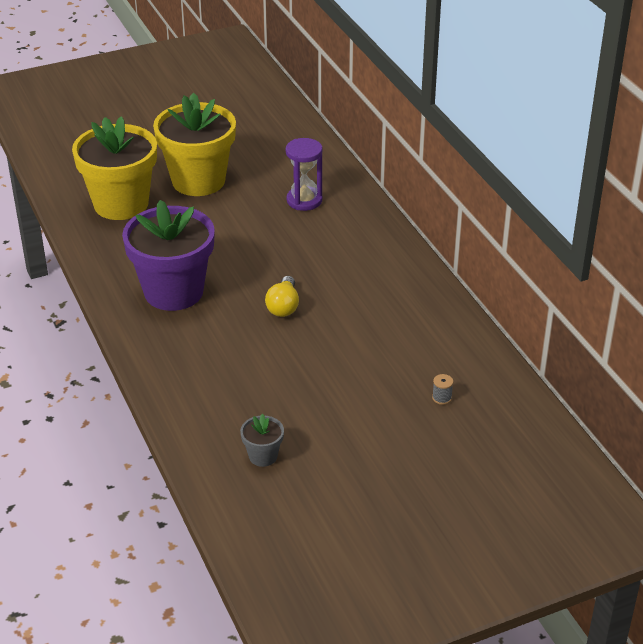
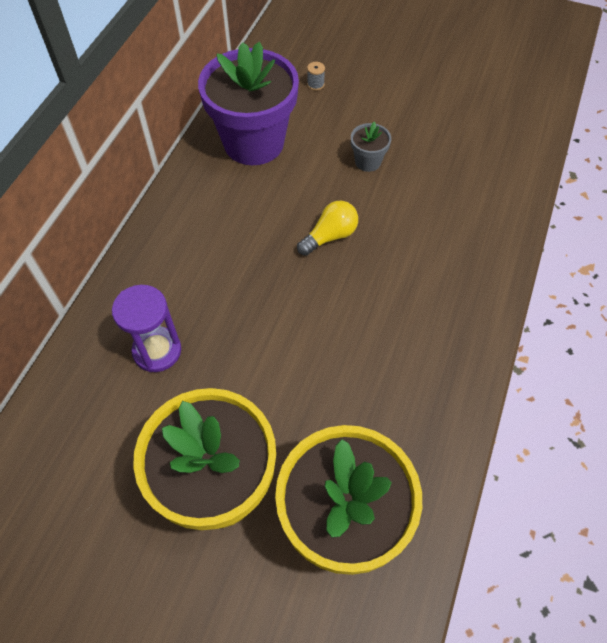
camera: 135 degrees left, 20 degrees up
purple flower pot [122,200,215,311] -> purple flower pot moved to [198,42,299,165]
grey flower pot [240,414,284,467] -> grey flower pot moved to [351,122,391,172]

